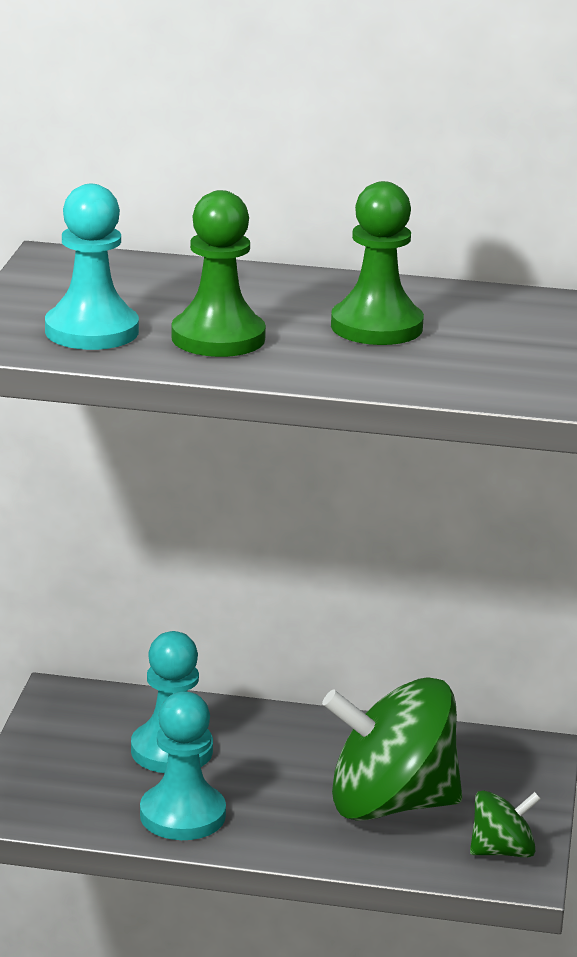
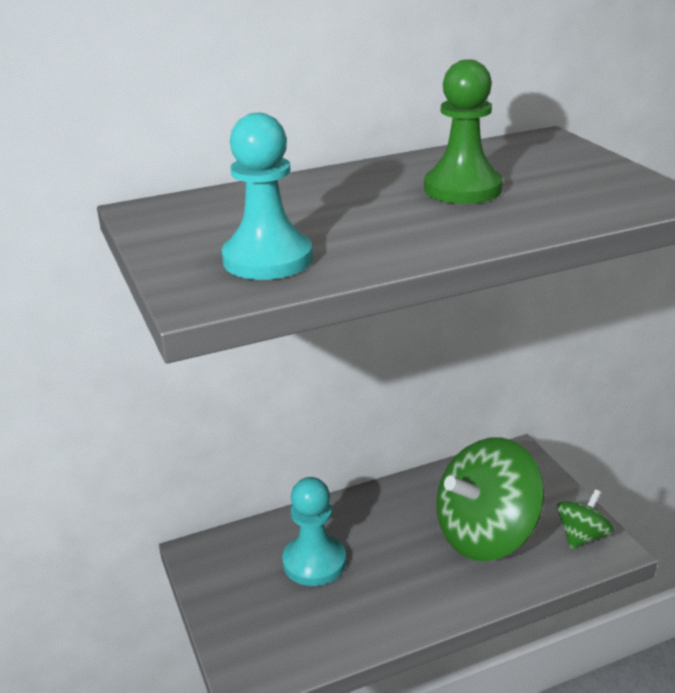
camera: 30 degrees left, 5 degrees up
turquoise pawn [140,691,226,840] -> none
green pawn [171,190,266,357] -> none

